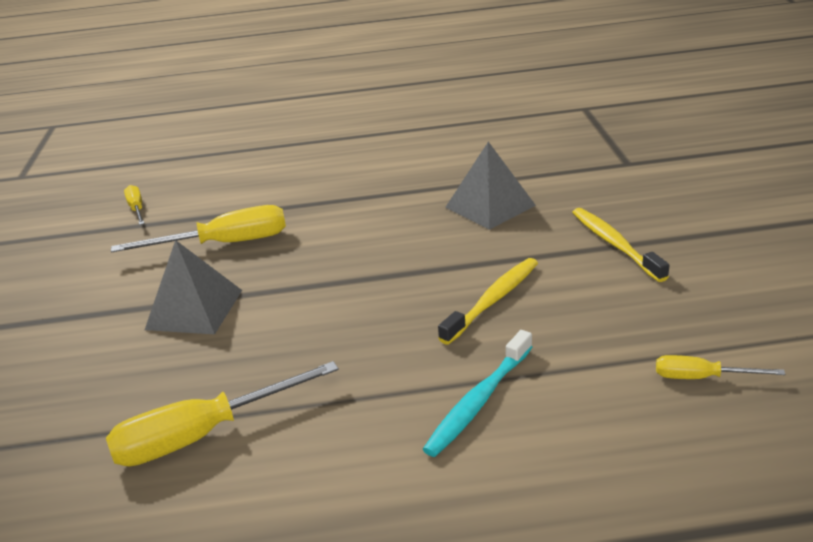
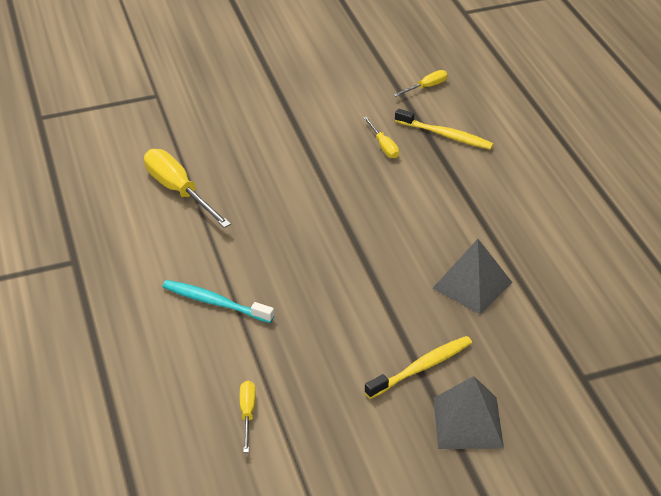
camera: 75 degrees right, 10 degrees up
yellow screwdriver [111,205,286,253] -> yellow screwdriver [363,117,399,158], size x0.52
grey pyramid [145,240,242,334] -> grey pyramid moved to [433,376,504,449]
yellow toothbrush [438,258,538,345] -> yellow toothbrush moved to [395,109,494,150]

